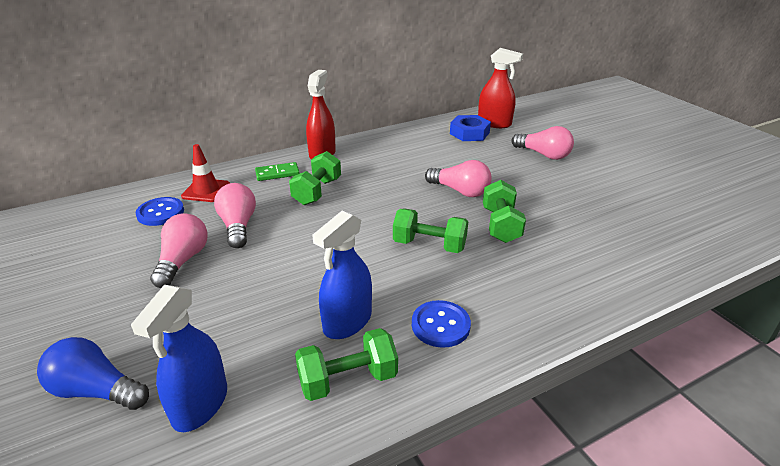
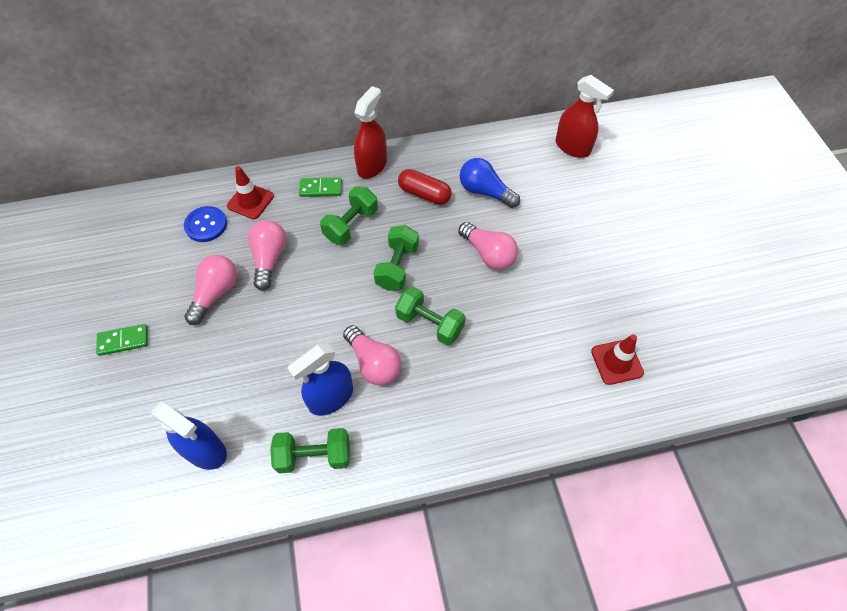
camera: 15 degrees right, 25 degrees up
blue light bulb [37,337,149,410] -> blue light bulb moved to [460,158,520,208]
blue spray bottle [131,285,227,432] -> blue spray bottle turned 90 degrees counterclockwise [151,401,227,470]
blue button [412,300,471,348] -> none
blue nut [450,115,491,141] -> none
green dumbbell [483,180,526,243] -> green dumbbell moved to [373,225,419,291]
pink light bulb [511,126,574,160] -> pink light bulb moved to [343,325,401,385]
none -> green domino [96,324,148,356]
none -> red capsule [398,169,451,205]
none -> red traffic cone [591,334,644,385]

